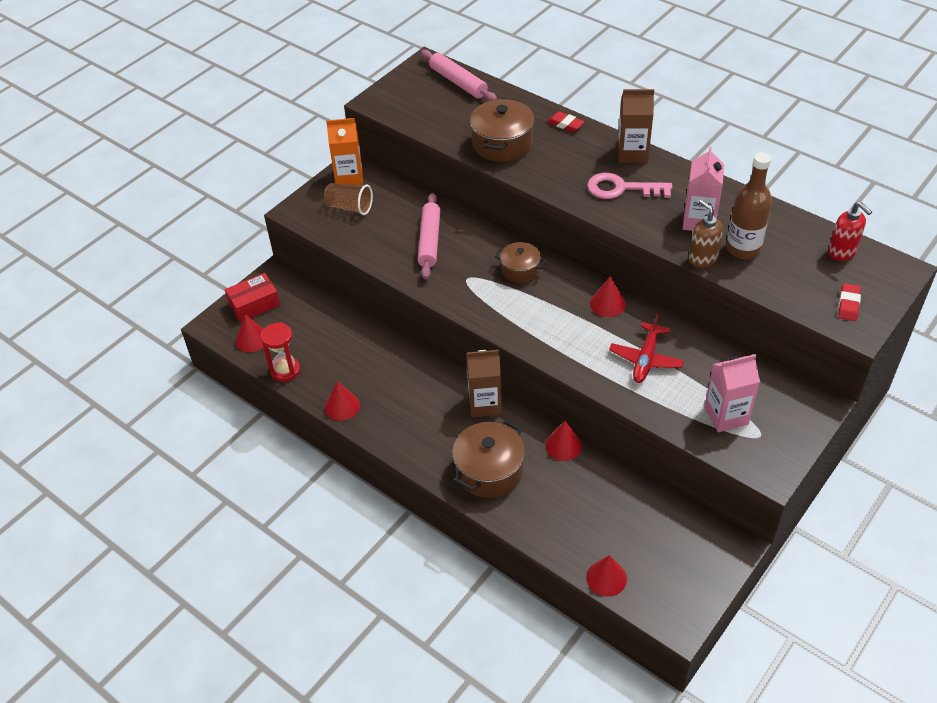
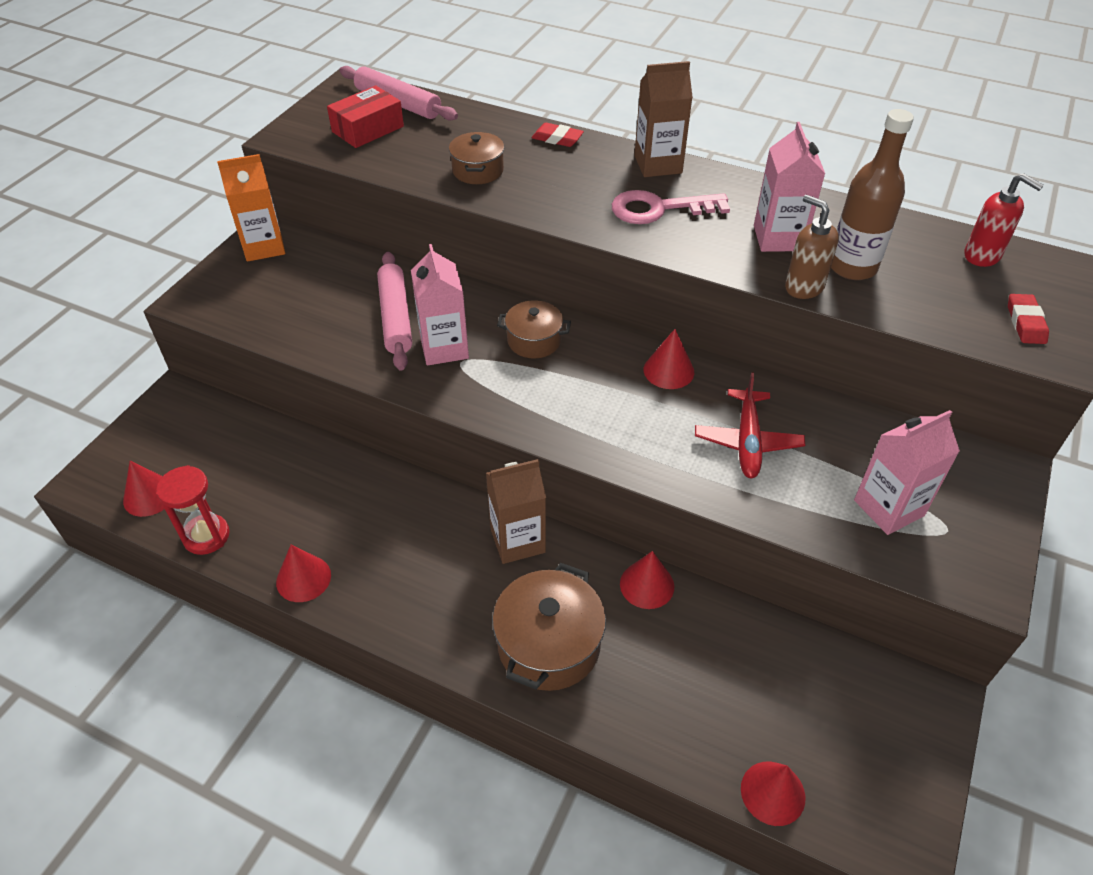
camera: 15 degrees left, 0 degrees up
red box [225,273,280,322] -> red box moved to [327,86,404,148]
brown cup [324,183,373,215] -> none
brown pot [470,98,535,162] -> brown pot [449,132,504,184], size x0.61
none -> pink carton [411,244,469,366]

